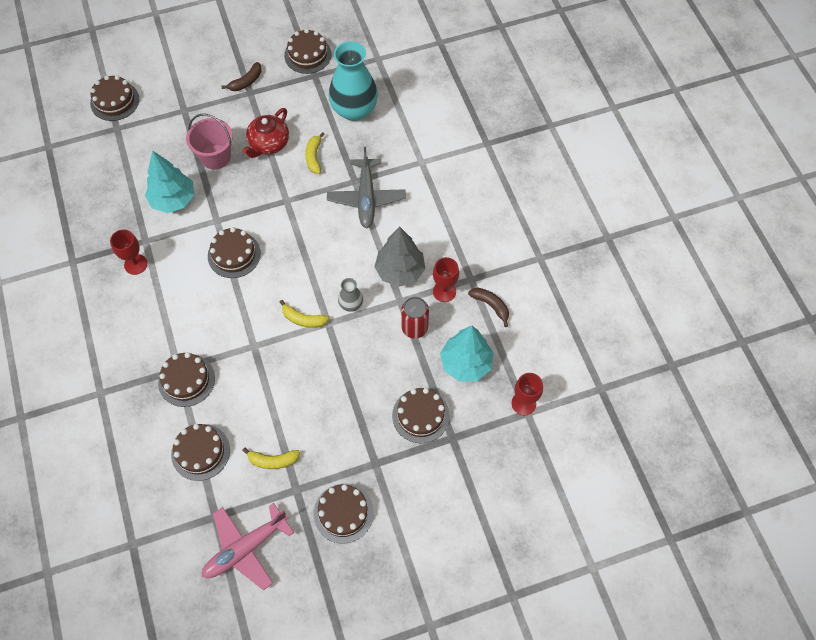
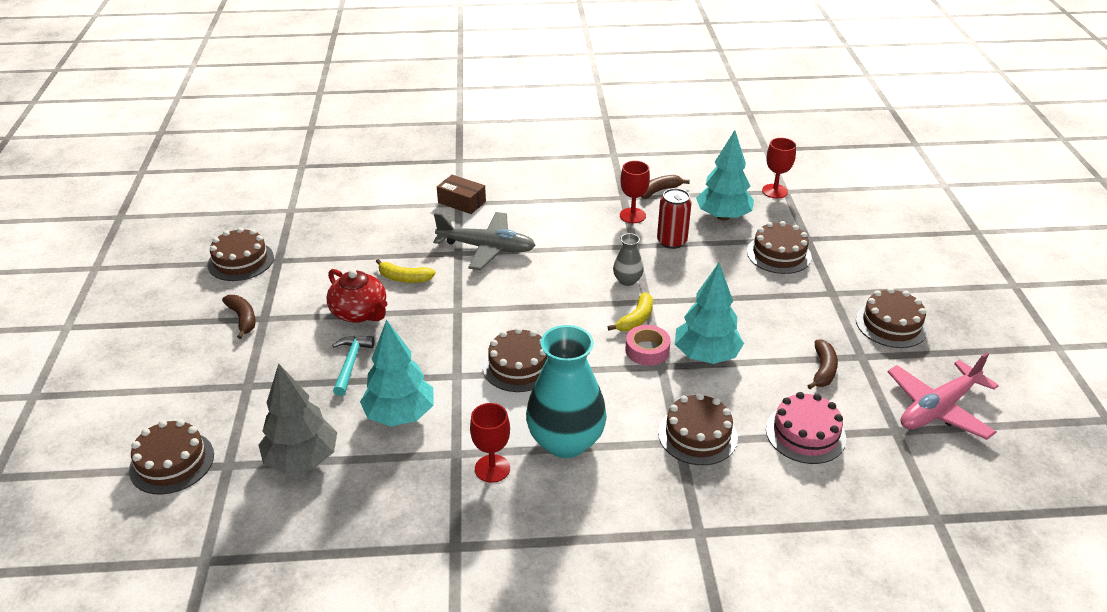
camera: 75 degrees left, 25 degrees down
brown cake [171,424,230,481] -> pink cake [766,392,846,464]
pink bucket [186,113,233,170] -> turquoise hammer [332,336,374,396]
pink plane [202,503,294,590] -> pink plane turned 75 degrees clockwise [888,352,999,440]
yellow banana [242,448,300,469] -> brown banana [807,340,838,389]
turquoise vase [329,41,378,121] -> turquoise vase moved to [526,325,607,458]
grey tree [374,226,426,287] -> grey tree moved to [259,363,337,474]
none -> brown box [437,175,486,214]
none -> pink tape [626,325,671,366]
none -> turquoise tree [675,263,744,364]

